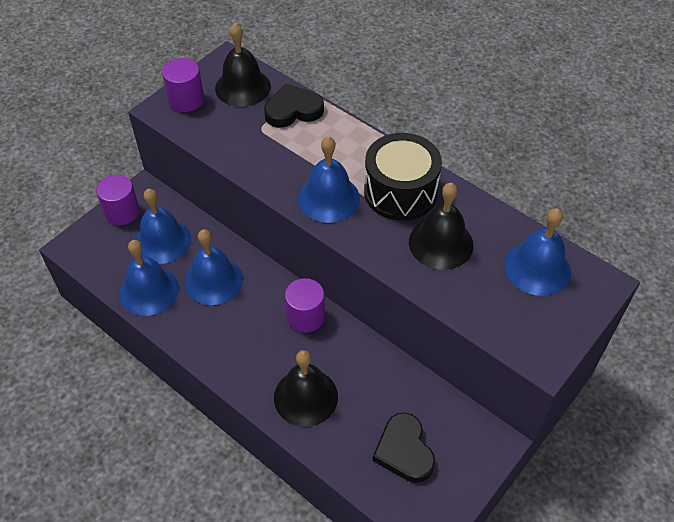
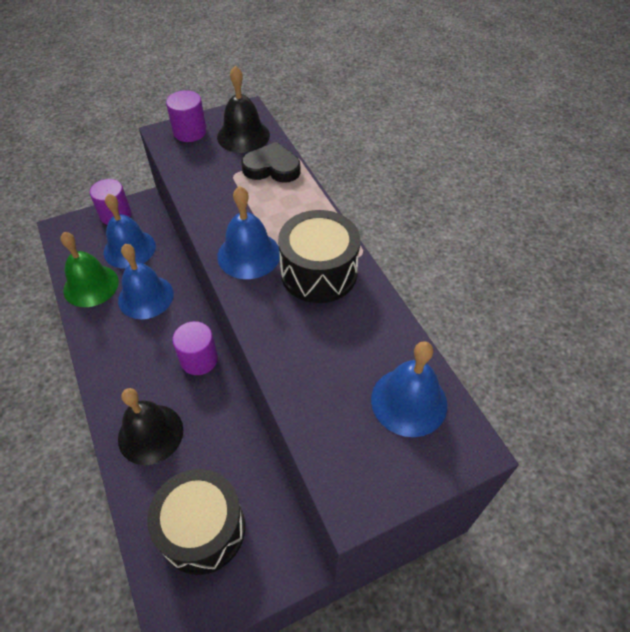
camera: 25 degrees right, 0 degrees up
blue bell [120,240,179,316] -> green bell [61,232,119,307]
black heart [373,412,435,483] -> black drum [147,469,245,575]
black bell [409,183,474,270] -> none

